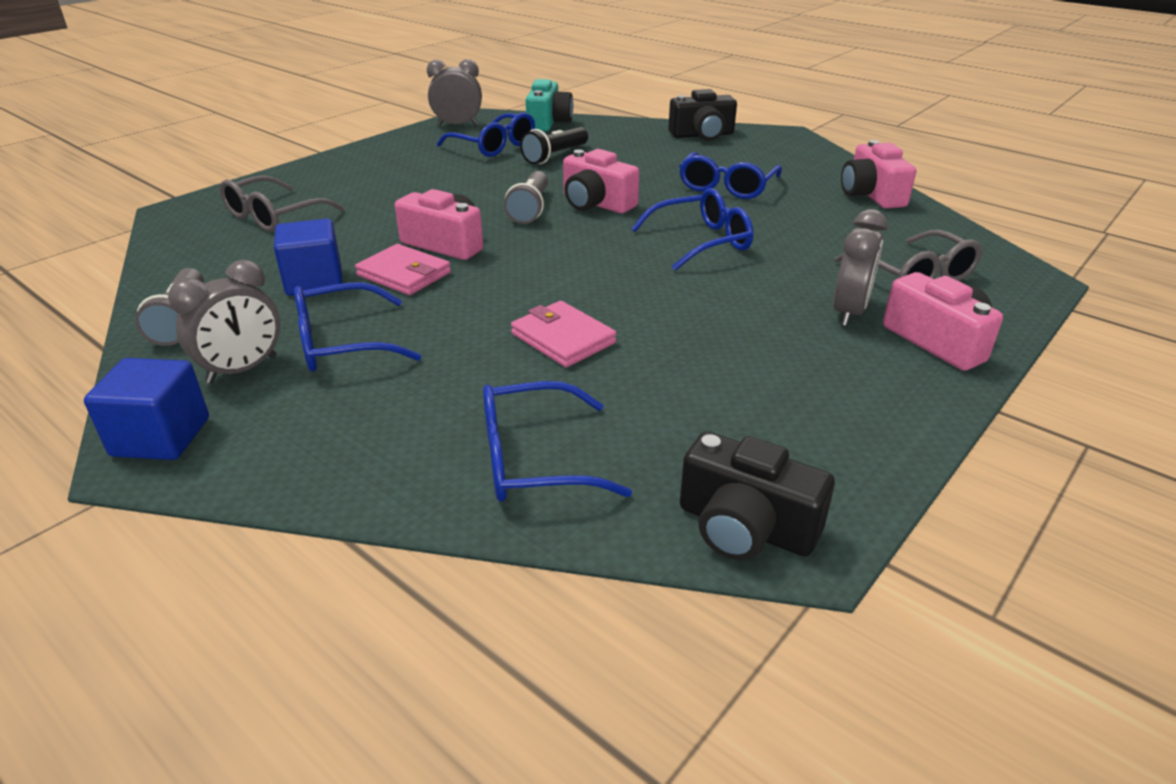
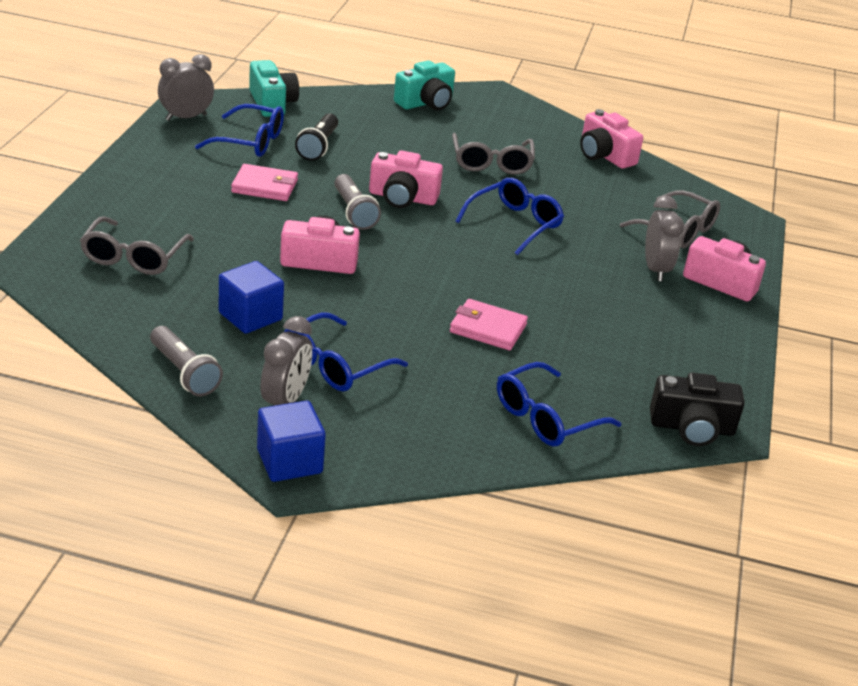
camera: 30 degrees left, 0 degrees up
pink wallet [355,244,451,295] -> pink wallet moved to [231,164,298,201]
black camera [668,89,737,141] -> turquoise camera [394,60,455,110]
blue glasses [679,152,782,199] -> grey glasses [452,133,535,175]

